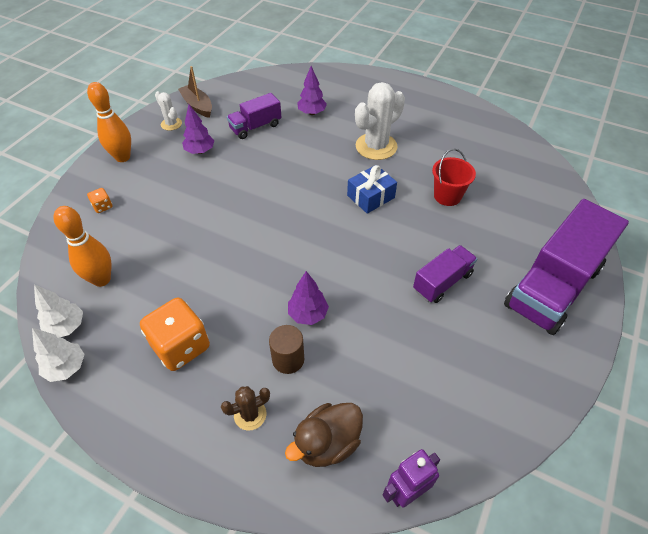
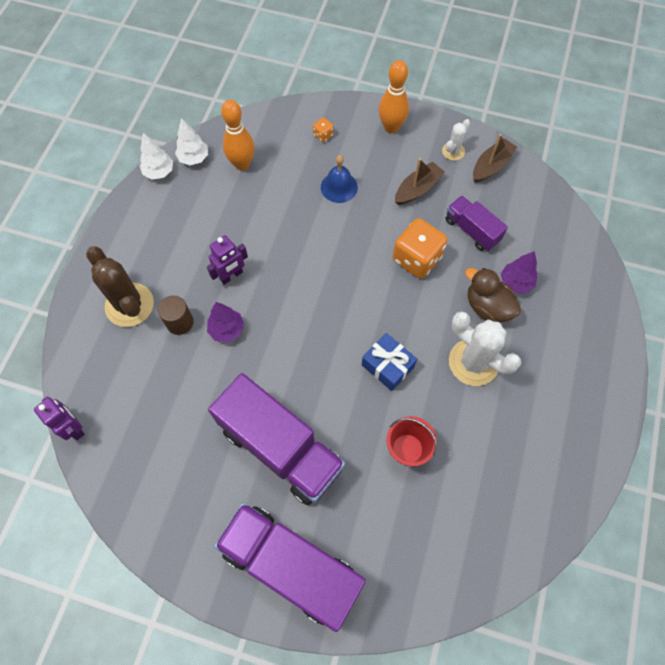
camera: 80 degrees right, 15 degrees up
orange dice [140,298,210,371] -> orange dice moved to [393,218,447,279]
purple tree [182,104,214,154] -> brown boat [395,158,445,205]
brown cactus [221,386,270,431] -> brown cactus [86,247,154,327], size x1.91
brown duck [285,403,363,467] -> brown duck moved to [465,268,521,322]
purple truck [413,245,478,303] -> purple truck [208,373,345,505], size x1.91
none -> purple robot [207,235,248,285]
none -> blue bell [321,155,358,203]

